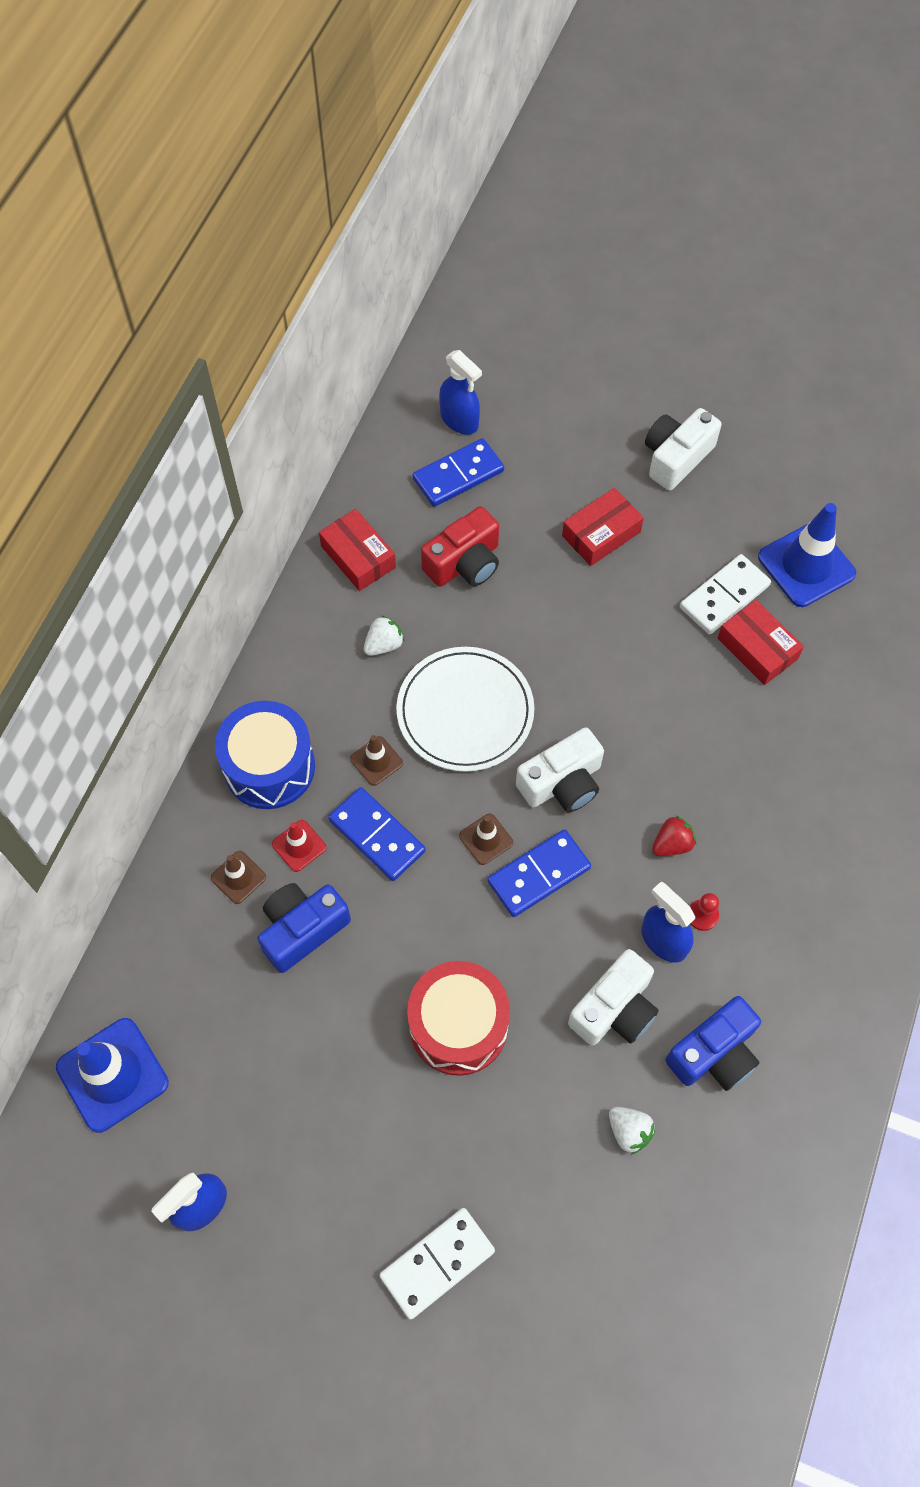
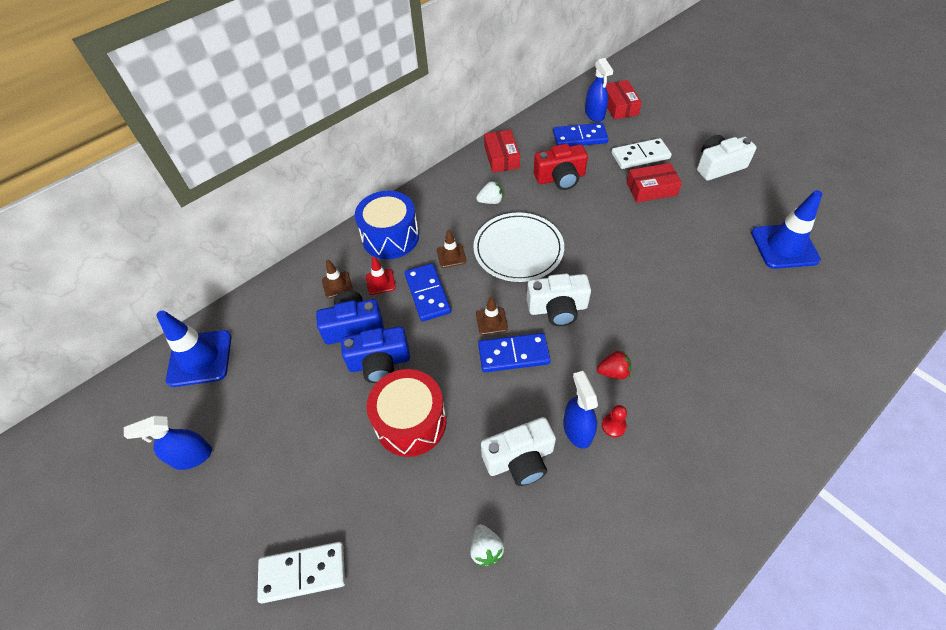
camera: 30 degrees right, 10 degrees down
blue camera [665,996,761,1091] -> blue camera moved to [341,326,410,383]
white domino [680,554,771,634] -> white domino moved to [612,138,672,169]
red box [718,600,804,685] -> red box moved to [606,80,642,120]

